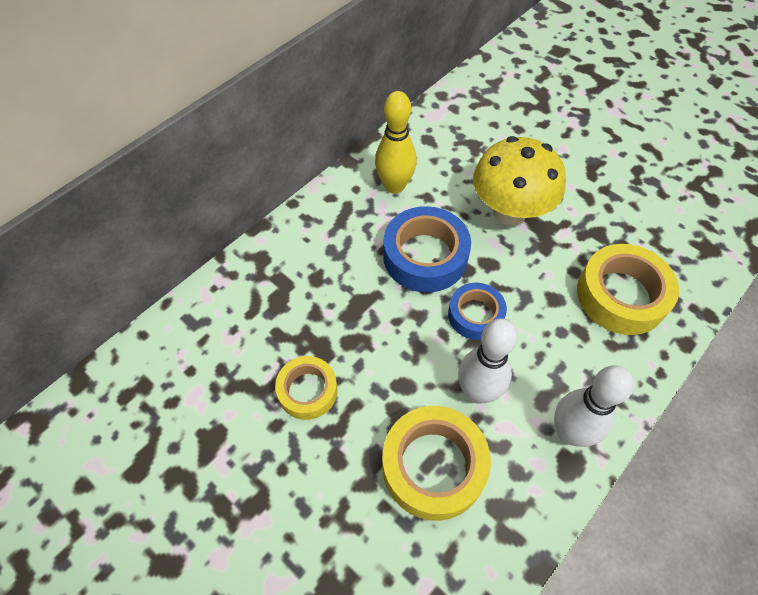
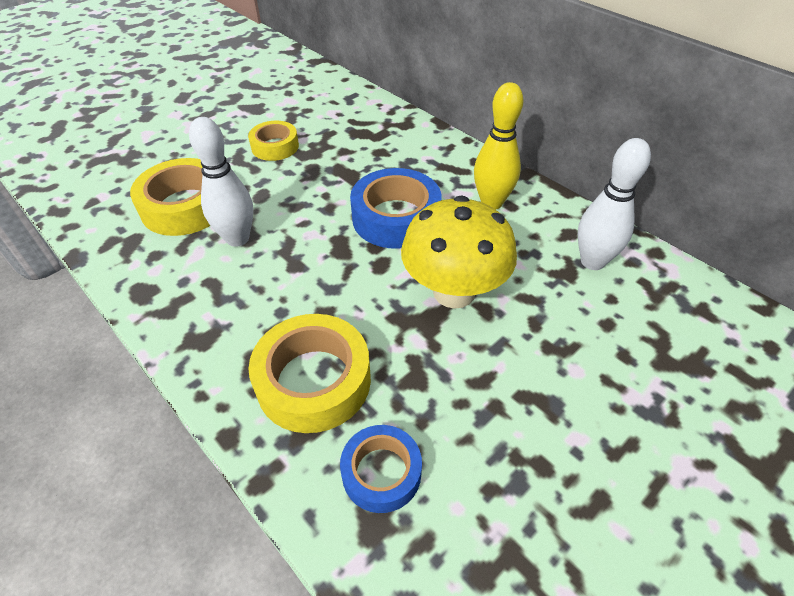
camera: 95 degrees right, 10 degrees down
blue tape [448,283,507,340] -> blue tape moved to [340,425,422,513]
white bowling pin [554,365,634,447] -> white bowling pin moved to [578,138,651,270]

